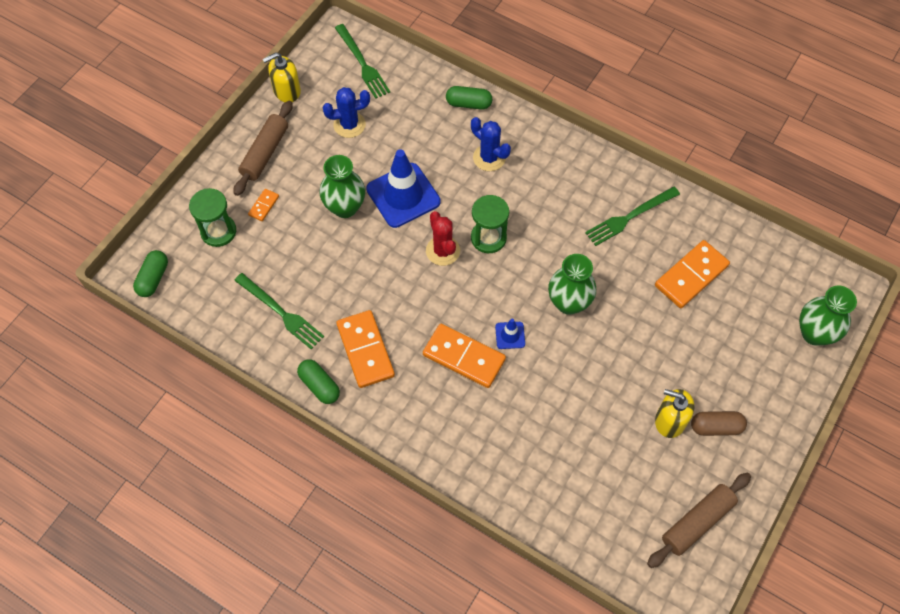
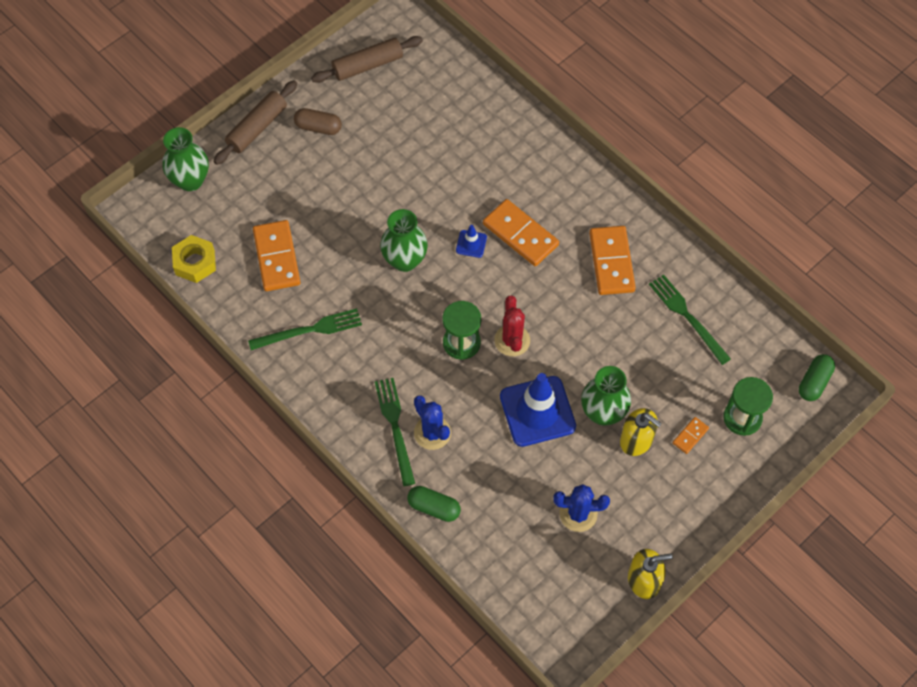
camera: 165 degrees left, 0 degrees up
brown rolling pin [234,101,292,196] -> brown rolling pin moved to [214,80,297,165]
green capsule [297,359,340,404] -> none
green fork [335,24,390,99] -> green fork moved to [375,378,415,486]
orange domino [655,240,730,308] -> orange domino turned 75 degrees counterclockwise [253,220,300,291]
yellow soap dispenser [655,389,694,438] -> yellow soap dispenser moved to [620,408,662,456]
none -> yellow nut [172,235,216,283]

